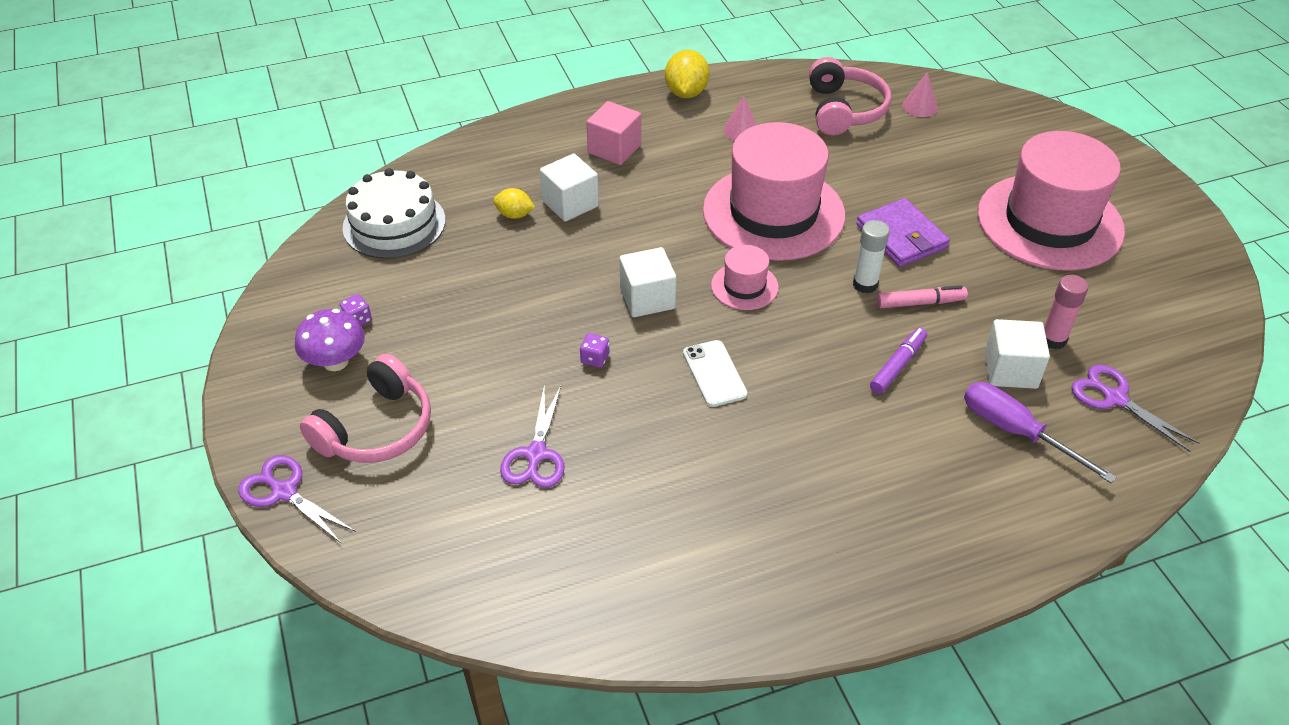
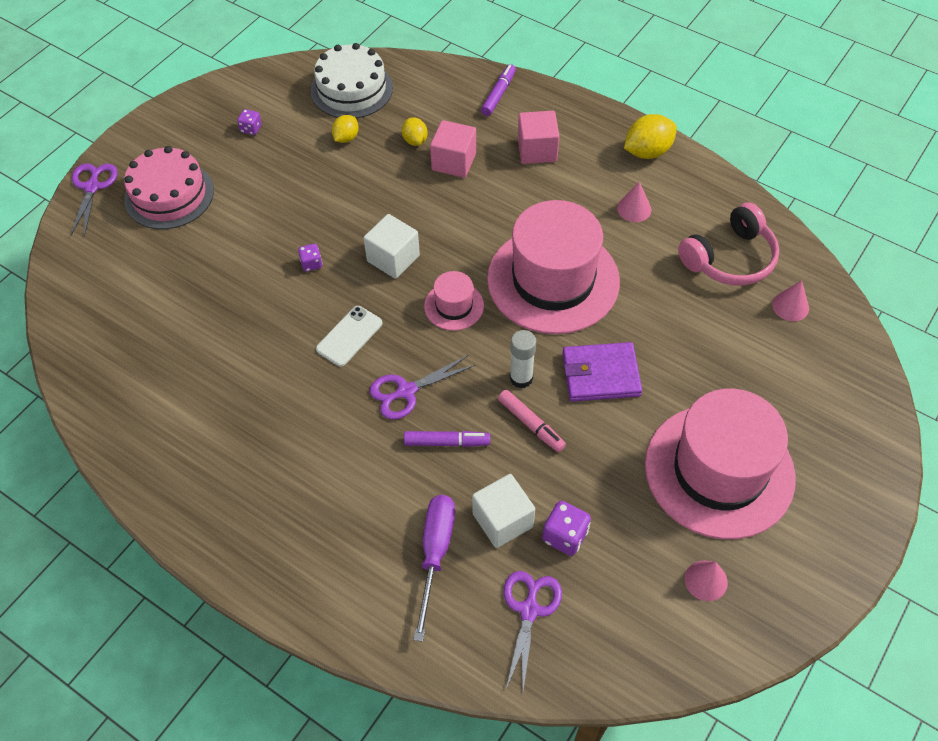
camera: 55 degrees right, 10 degrees up
purple mushroom [295,309,365,371] -> none
pink headphones [300,354,431,463] -> pink cake [124,146,214,229]
purple scissors [500,386,564,488] -> purple scissors moved to [370,355,475,420]
white cube [540,154,599,222] -> pink cube [430,120,476,178]
purple wallet [856,198,950,267] -> purple wallet turned 60 degrees clockwise [562,342,642,402]
pink glue stick [1044,275,1088,350] -> purple dice [542,501,591,556]
none -> yellow lemon [332,115,359,143]
none -> purple marker [481,64,516,116]
none -> pink cone [685,561,728,601]

